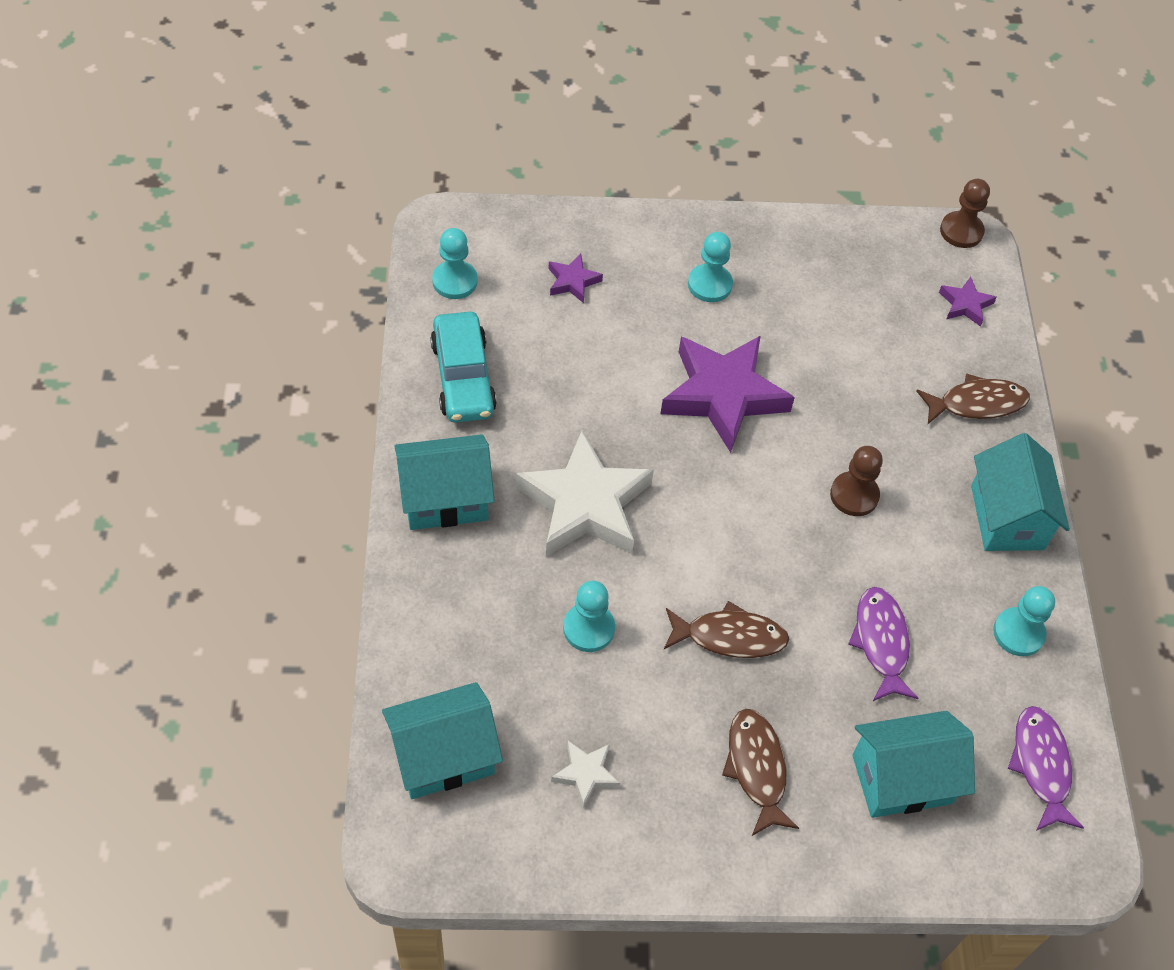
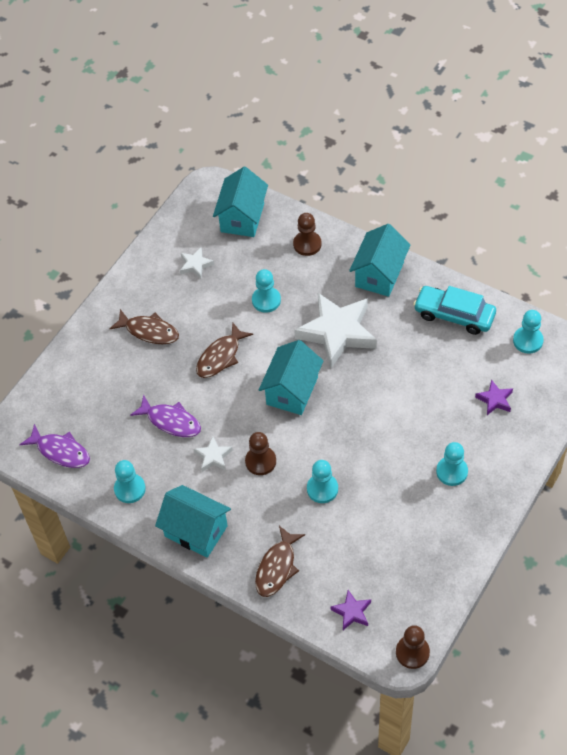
camera: 130 degrees right, 0 degrees up
purple star [660,335,795,453] -> none
turquoise house [852,711,975,818] -> turquoise house moved to [259,340,323,415]
none -> white star [194,436,233,472]
none -> brown pawn [293,213,322,256]
none -> turquoise pawn [307,460,338,503]

